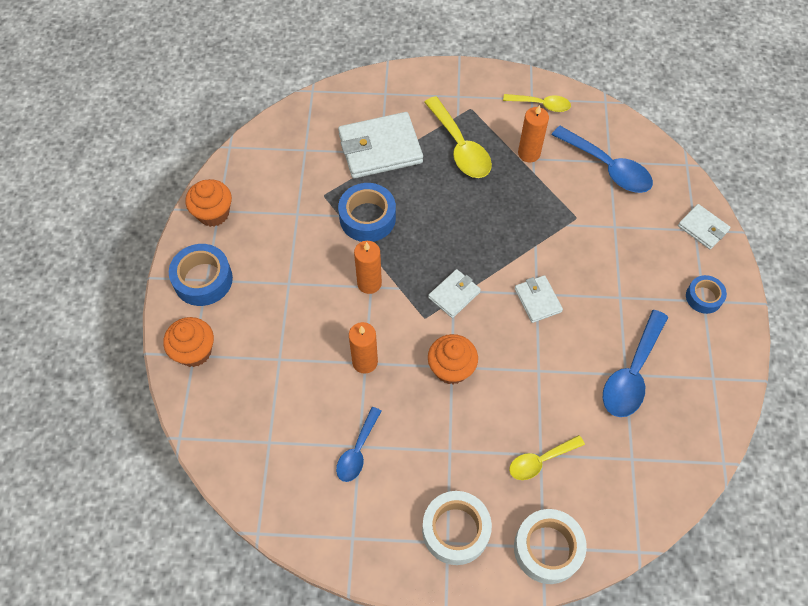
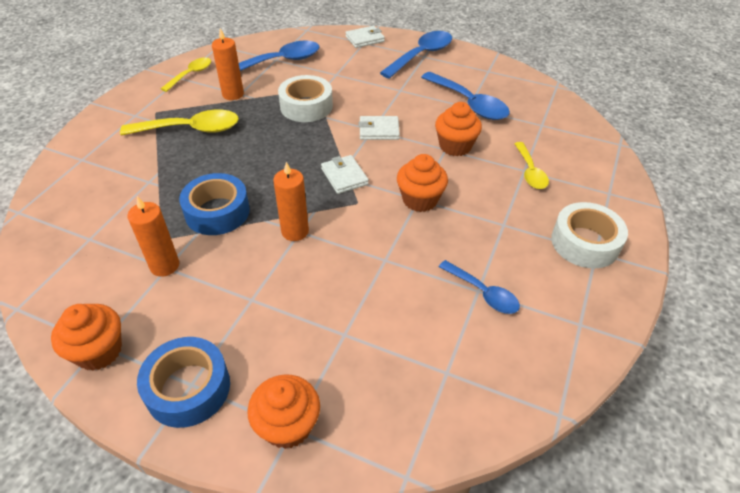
camera: 70 degrees left, 15 degrees down
white wallet [338,112,423,178] -> none
orange candle [349,322,378,374] -> orange candle moved to [127,196,179,277]
white tape [514,509,587,584] -> white tape moved to [278,75,333,122]
blue tape [686,275,727,314] -> blue spoon [380,31,452,79]
none -> orange cupcake [435,102,482,156]

